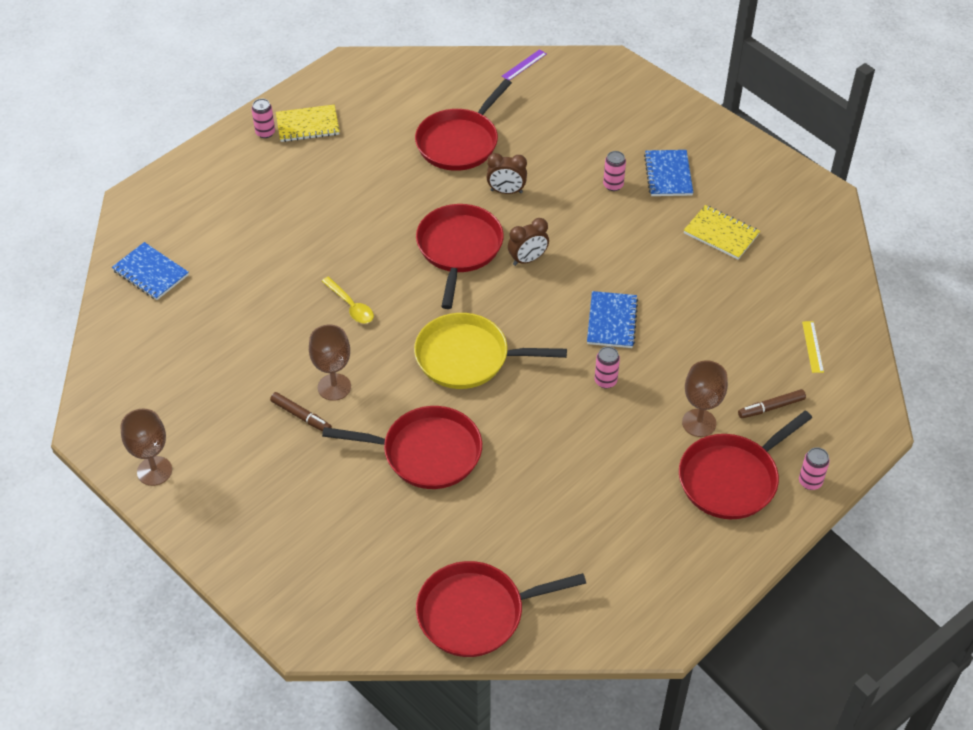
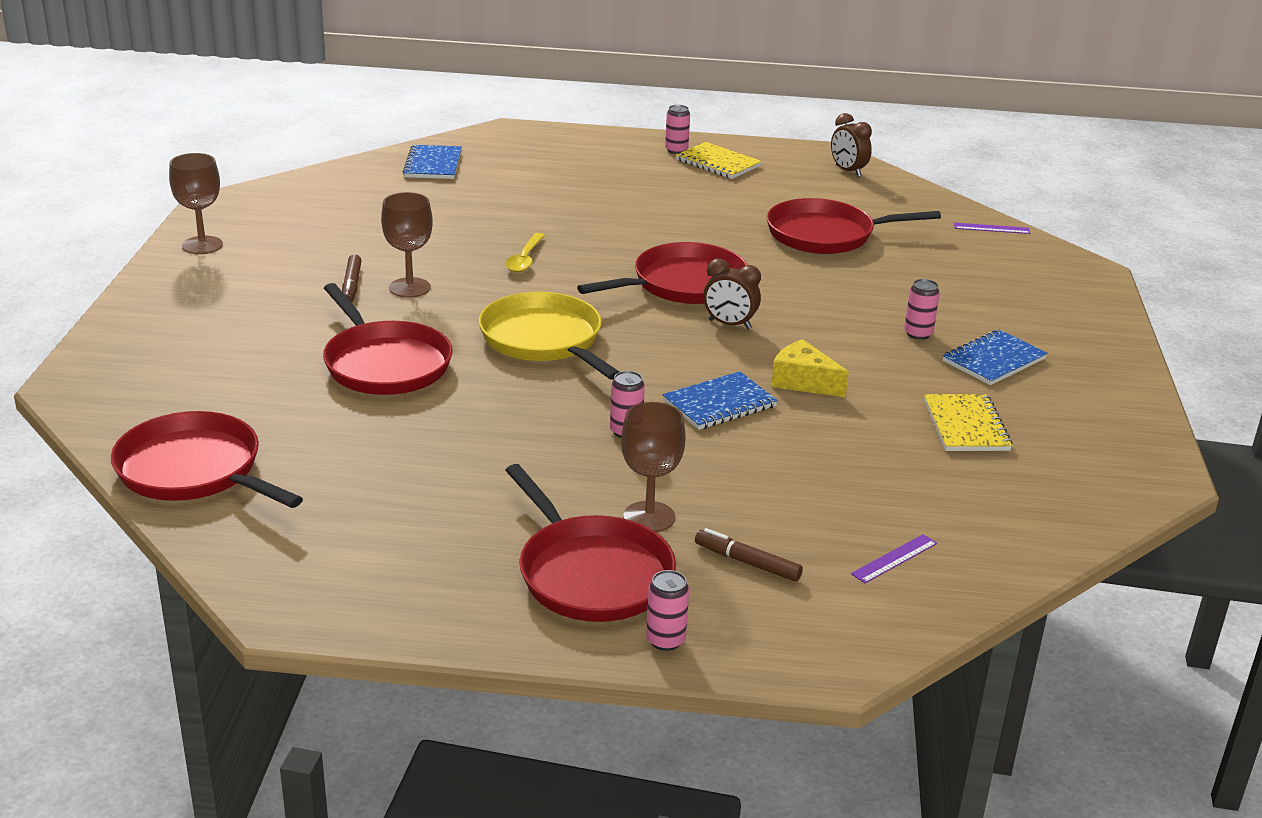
camera: 50 degrees right, 20 degrees down
brown clock [486,153,527,194] -> brown clock moved to [831,113,872,177]
red pan [679,411,812,519] -> red pan turned 135 degrees counterclockwise [505,464,676,622]
yellow ruler [802,321,824,373] -> purple ruler [851,534,937,583]
none -> yellow cheese [771,339,849,397]

